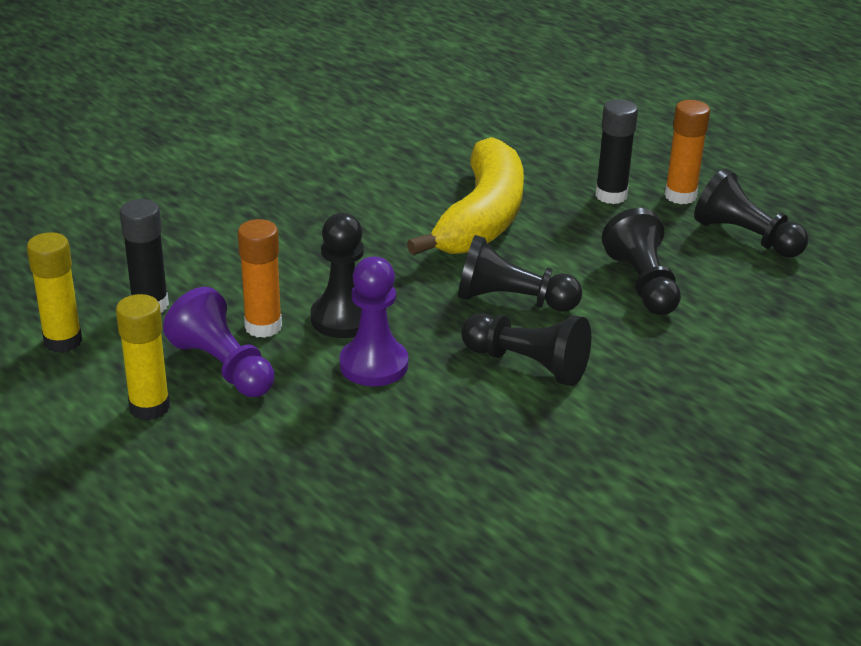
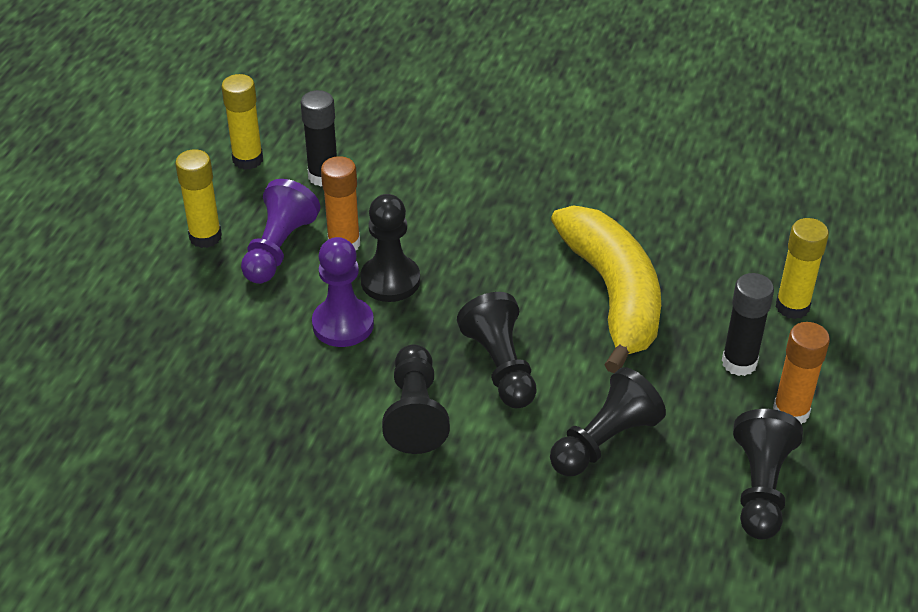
camera: 60 degrees right, 10 degrees up
yellow banana [407,137,524,256] -> yellow banana turned 90 degrees counterclockwise [551,206,661,373]
none -> yellow glue stick [776,218,829,319]

